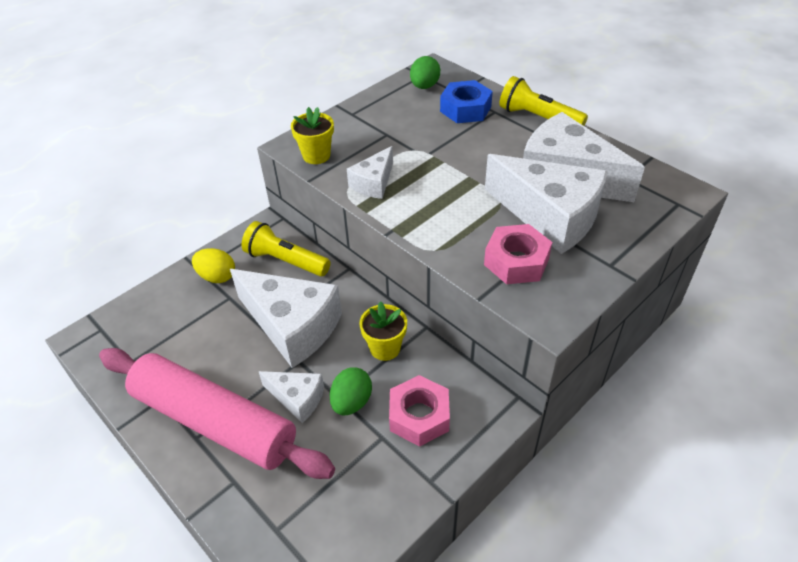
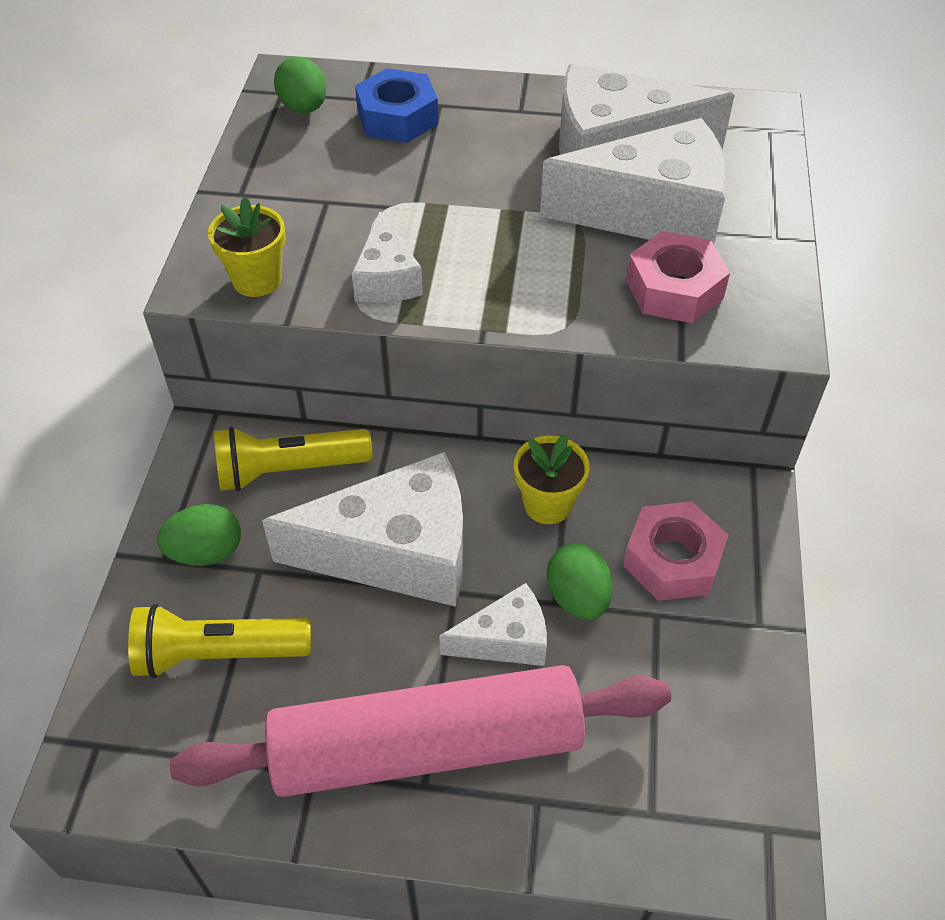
camera: 40 degrees left, 5 degrees up
yellow egg [192,248,235,283] -> green egg [157,504,241,566]
yellow flashlight [500,76,588,126] -> yellow flashlight moved to [128,604,311,678]

